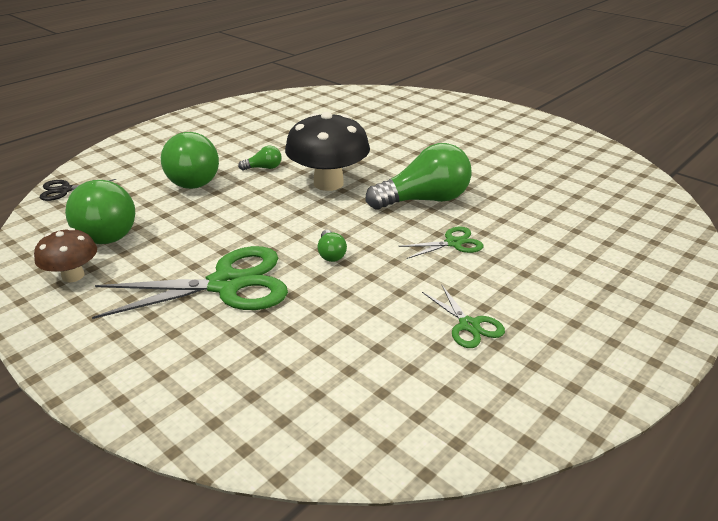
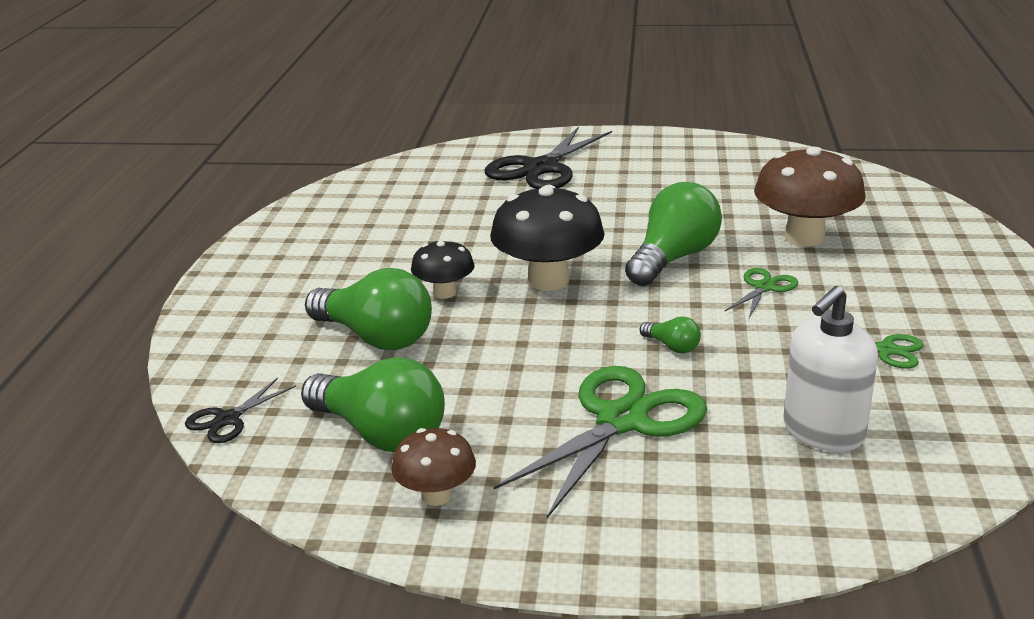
camera: 35 degrees left, 5 degrees down
green light bulb [238,146,282,170] -> black mushroom [411,239,474,299]
none -> black scissors [485,126,612,189]
none -> brown mushroom [754,147,866,247]
none -> white soap dispenser [783,286,878,452]

